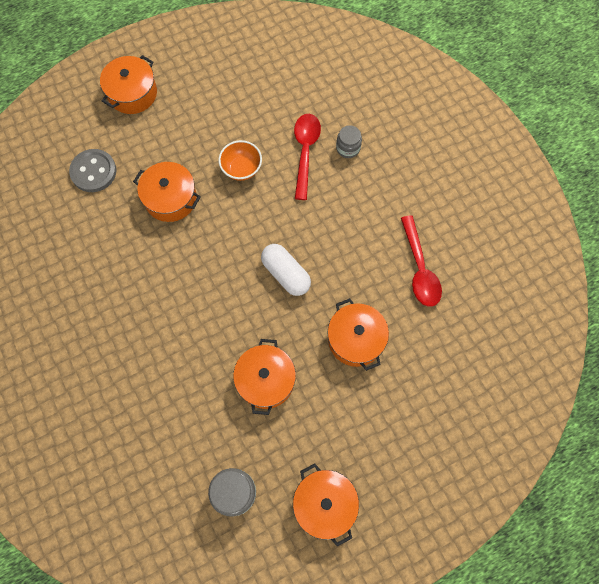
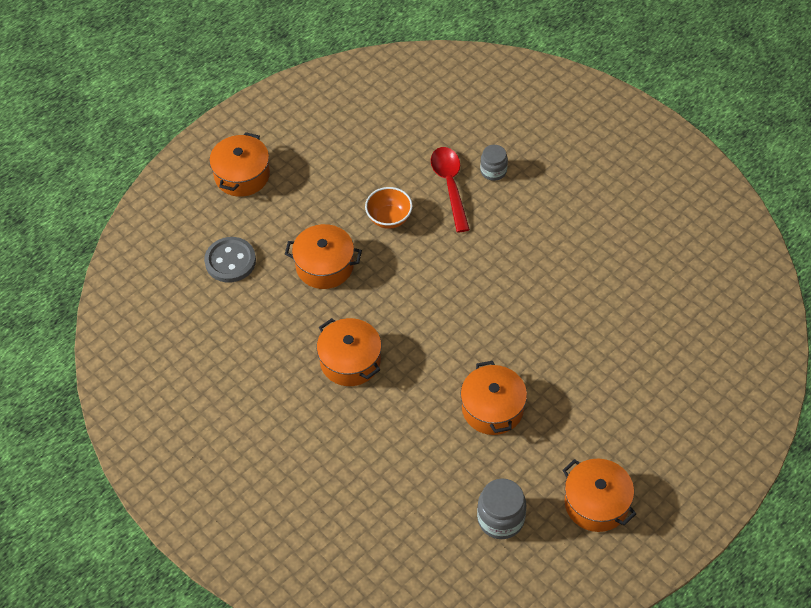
camera: 15 degrees left, 15 degrees down
white capsule [261,244,311,296] -> none
orange pot [328,298,389,371] -> orange pot moved to [317,318,381,386]
red spoon [401,215,442,307] -> none

